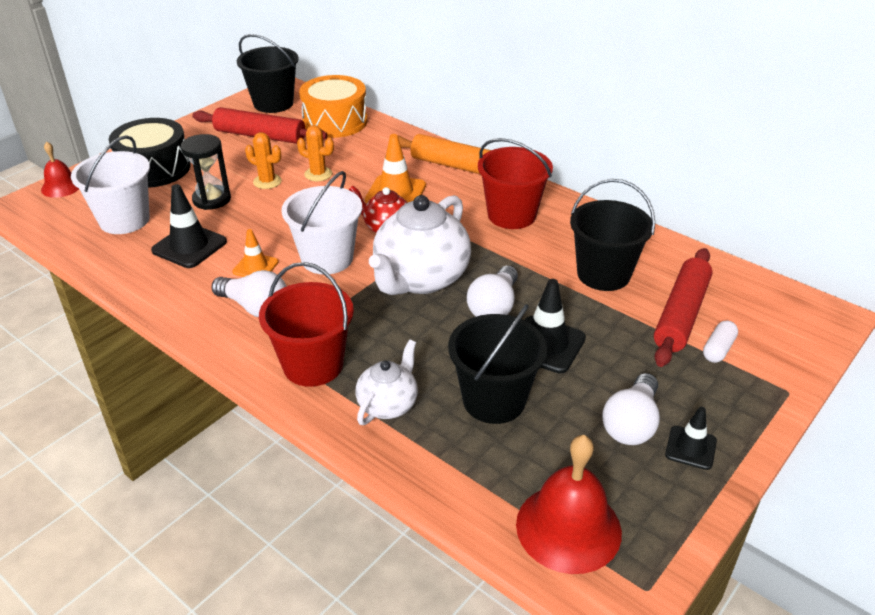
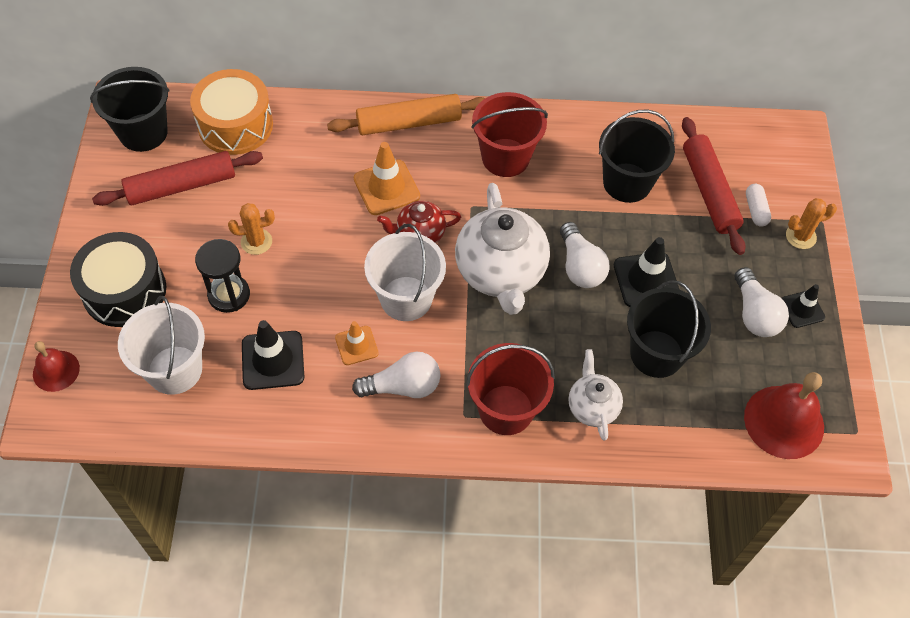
camera: 40 degrees left, 20 degrees up
orange cactus [297,125,334,181] -> orange cactus moved to [786,198,837,249]

